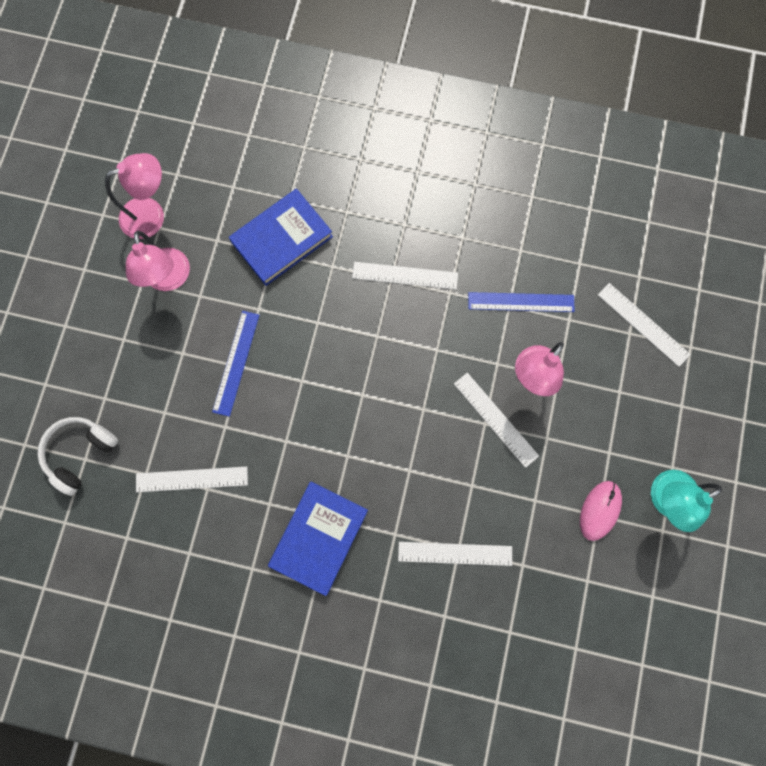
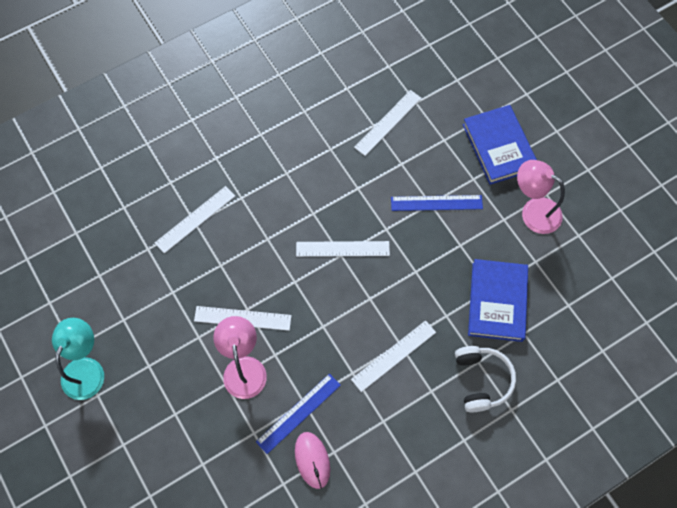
camera: 135 degrees right, 10 degrees down
white headphones [37,417,118,496] -> white headphones moved to [455,346,516,412]
pink lamp [105,153,164,239] -> none
blue ruler [212,311,259,417] -> blue ruler turned 60 degrees counterclockwise [391,195,483,211]
blue book [268,482,368,596] -> blue book moved to [463,105,537,185]
pink mouse [580,481,622,541] -> pink mouse moved to [295,432,330,489]
white ruler [598,283,691,367] -> white ruler moved to [296,241,390,257]

